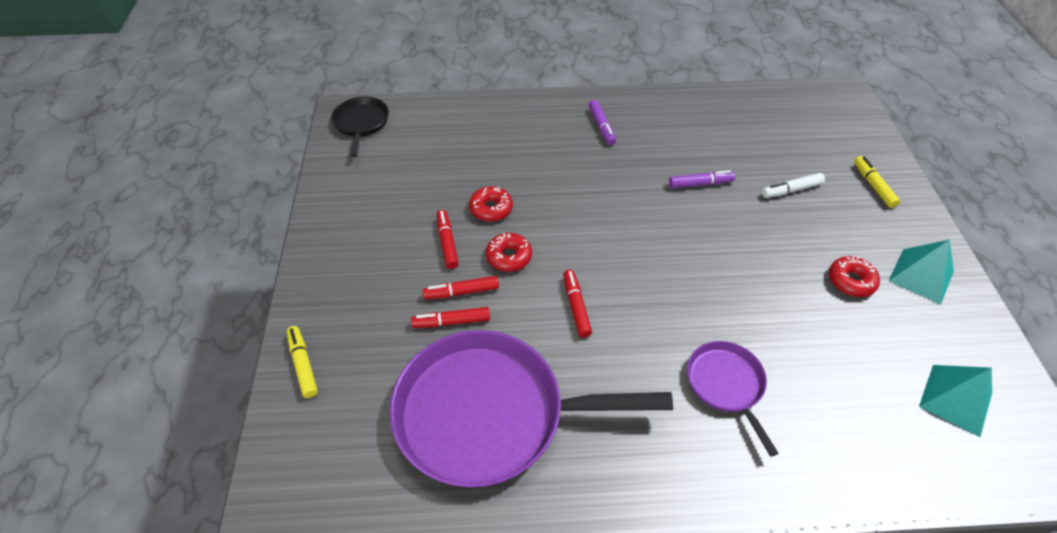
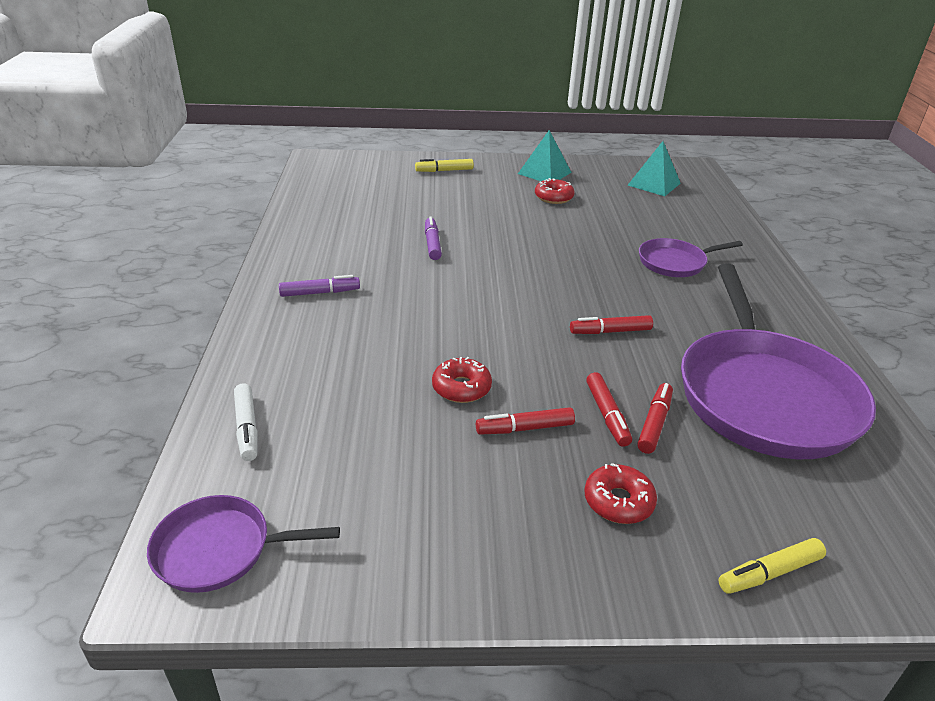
camera: 90 degrees left, 15 degrees down
black pan [331,96,389,157] -> purple pan [147,495,340,593]
red marker [411,307,490,328] -> red marker turned 150 degrees counterclockwise [637,383,673,454]
red donut [486,233,532,272] -> red donut moved to [584,464,657,524]
white marker [762,173,825,198] -> white marker moved to [234,384,258,461]

